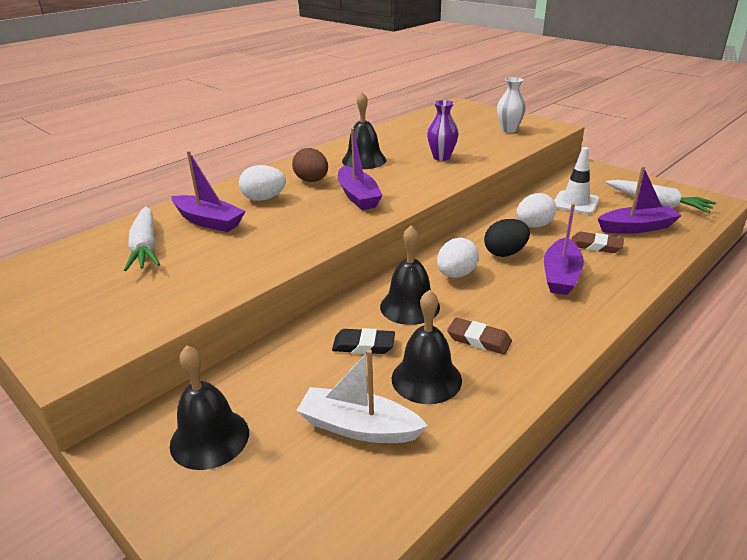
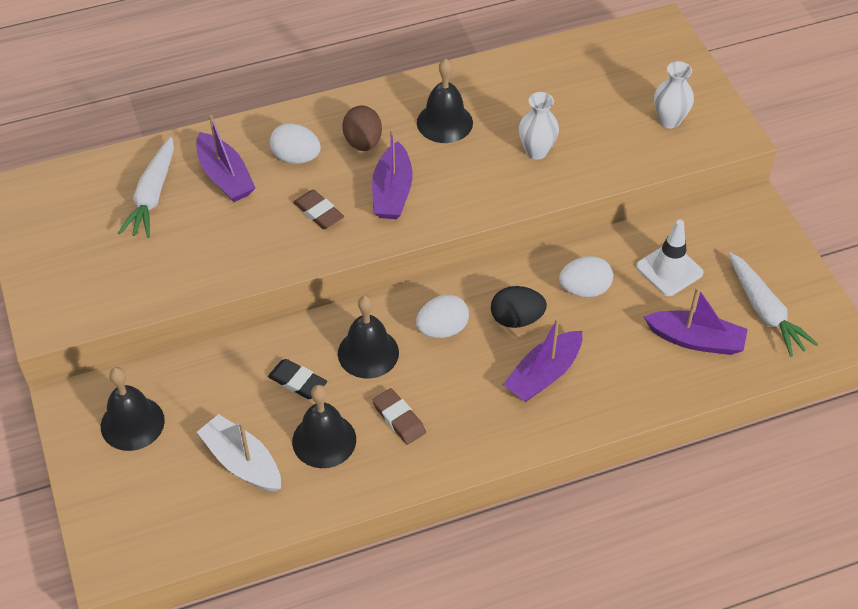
camera: 25 degrees right, 20 degrees up
purple vase [427,100,459,161] -> white vase [519,92,559,159]
brown eraser [571,232,624,253] -> brown eraser moved to [293,190,344,229]

